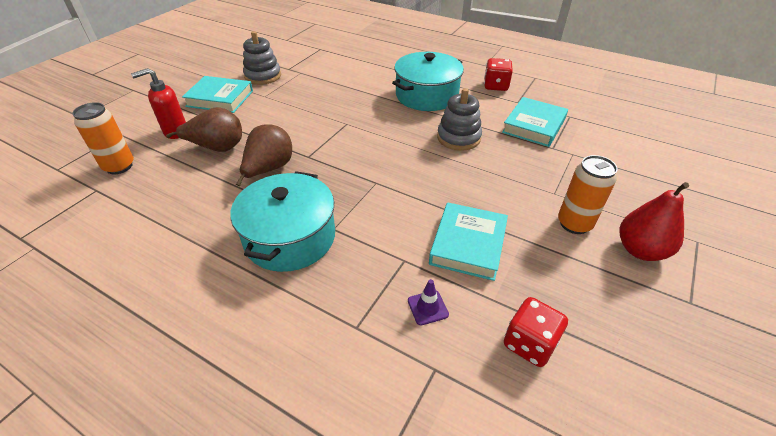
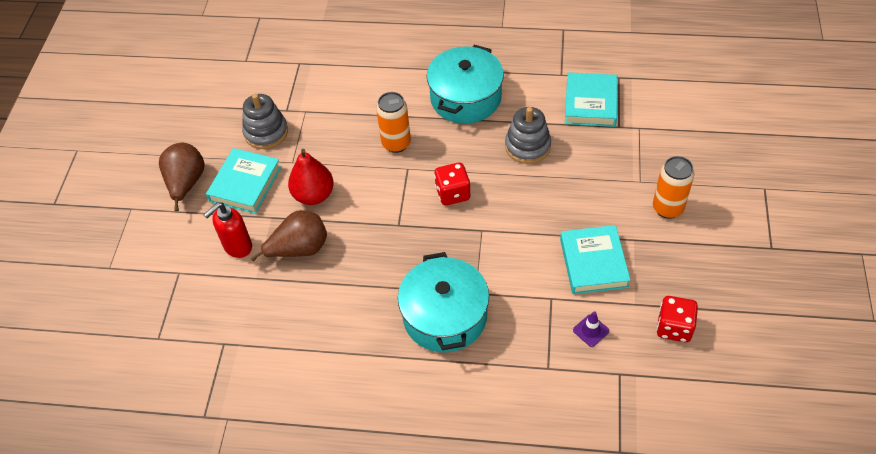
camera: 20 degrees left, 10 degrees up
orange can [72,102,134,175] -> orange can moved to [376,92,411,153]
turquoise book [182,76,253,113] -> turquoise book turned 60 degrees counterclockwise [206,148,281,214]
brown pear [236,124,292,186] -> brown pear moved to [159,143,205,211]
red dice [484,58,513,91] -> red dice moved to [434,162,471,205]
red pear [620,182,689,261] -> red pear moved to [288,149,334,205]

